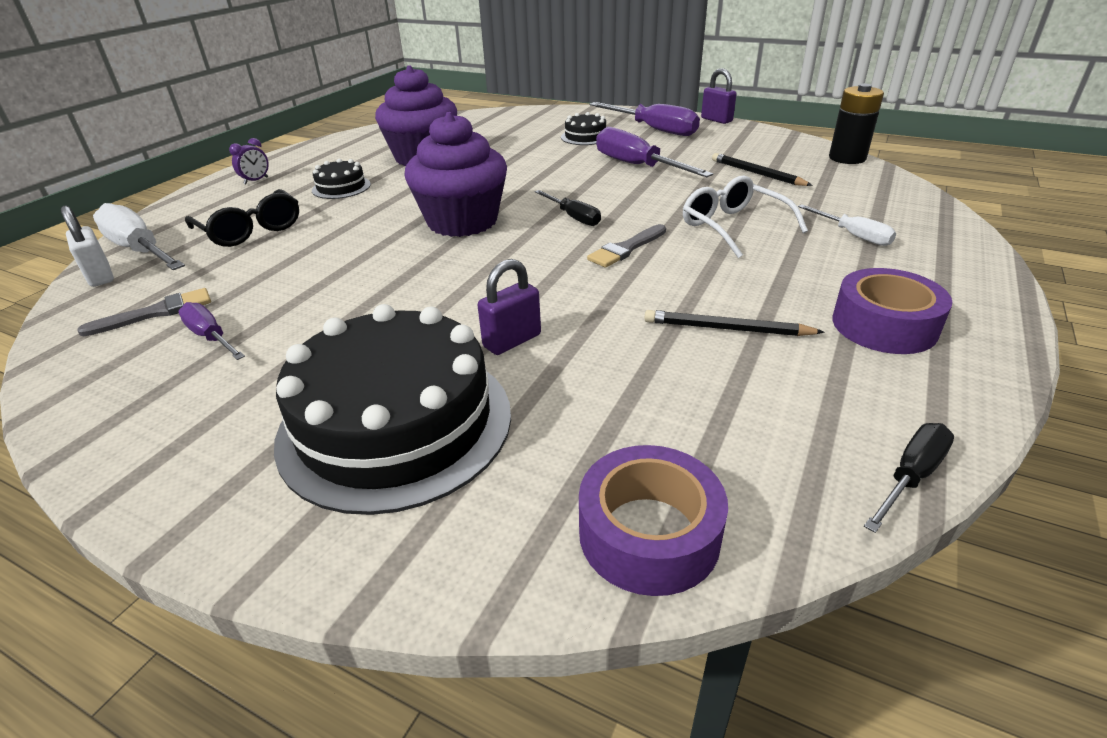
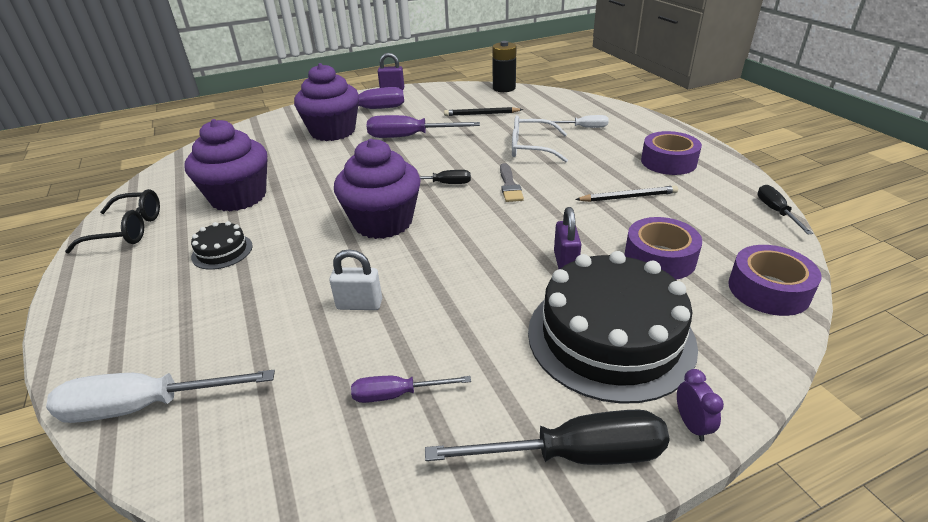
camera: 50 degrees left, 0 degrees up
white padlock [61,205,114,287] -> white padlock moved to [329,249,382,310]
grey brush [77,288,211,336] -> none
black glasses [185,189,299,247] -> black glasses moved to [65,189,160,254]
purple clock [229,138,269,184] -> purple clock moved to [677,369,724,441]
black cake [561,112,607,145] -> purple cupcake [294,63,359,141]
black pencil [644,310,825,336] -> black pencil turned 150 degrees counterclockwise [575,185,678,202]
none -> black screwdriver [425,409,670,465]
none -> purple tape [624,217,702,280]

